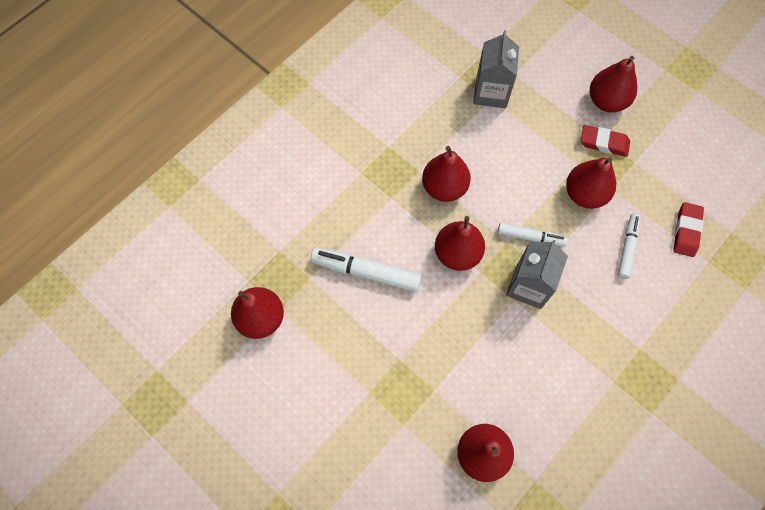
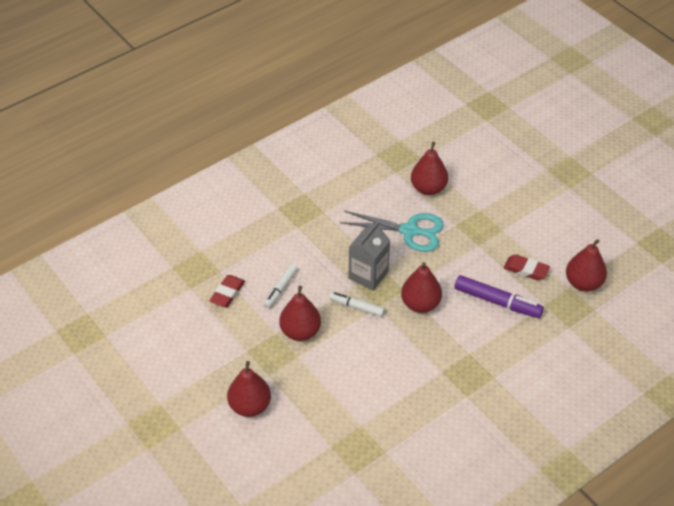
camera: 170 degrees left, 20 degrees down
white marker [311,248,422,292] -> purple marker [455,275,544,318]
red pear [422,146,471,202] -> none
grey carton [473,30,519,108] -> none
red eraser [581,125,630,157] -> red eraser moved to [504,254,550,280]
none -> turquoise scissors [340,211,444,252]

